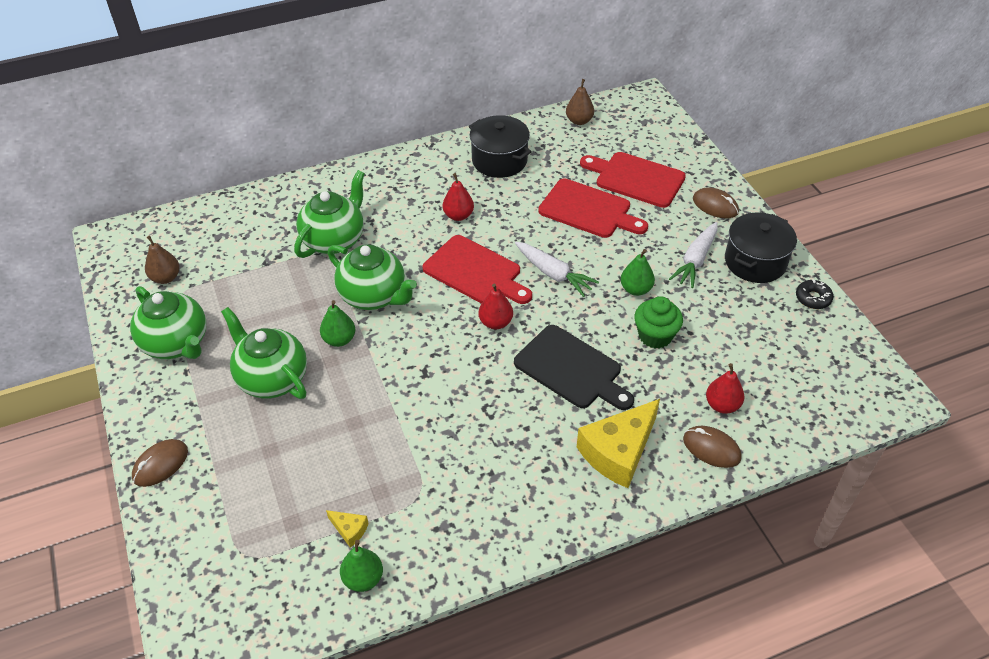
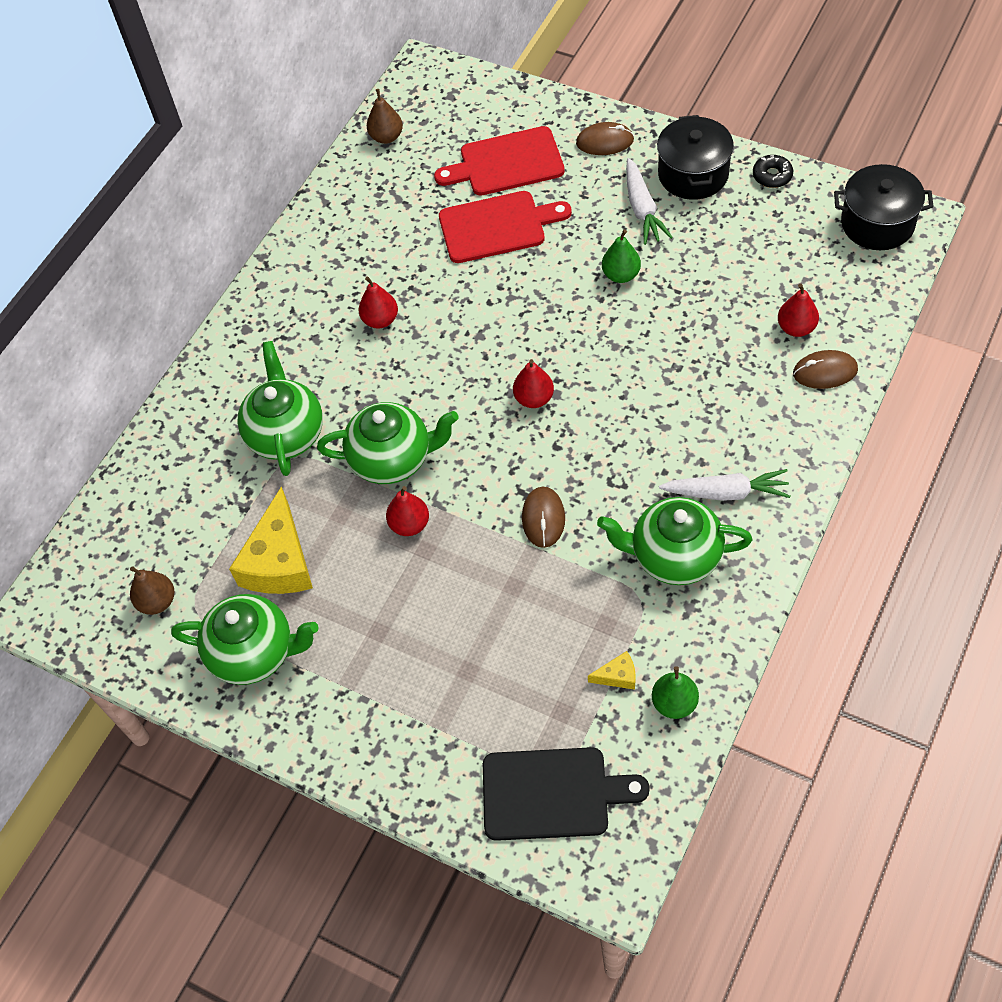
camera: 35 degrees left, 10 degrees up
brown mouse [132,439,188,487] -> brown mouse moved to [522,486,565,548]
green teapot [221,307,307,399] -> green teapot moved to [597,497,752,585]
green pear [320,300,355,347] -> red pear [386,486,429,536]
red cutting board [423,235,532,304] -> none
black pot [469,115,532,178] -> black pot moved to [834,164,934,250]
black cutting board [514,325,634,410] -> black cutting board moved to [483,747,650,841]
white carrot [515,242,599,297] -> white carrot moved to [659,469,790,501]
yellow cheese [577,399,660,488] -> yellow cheese moved to [229,486,313,594]
green cupcake [634,296,683,349] -> none

